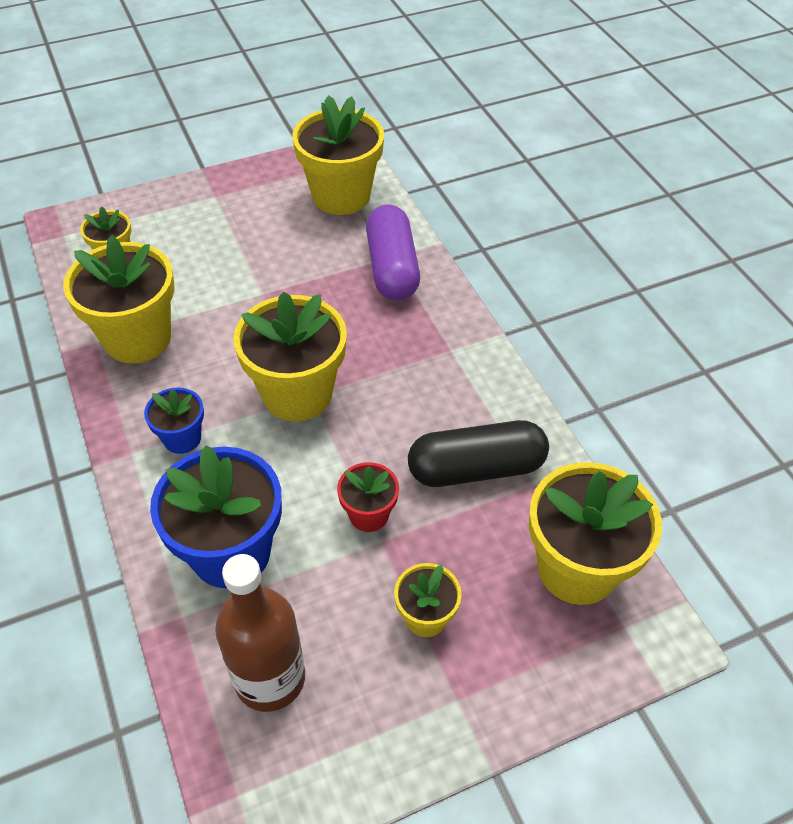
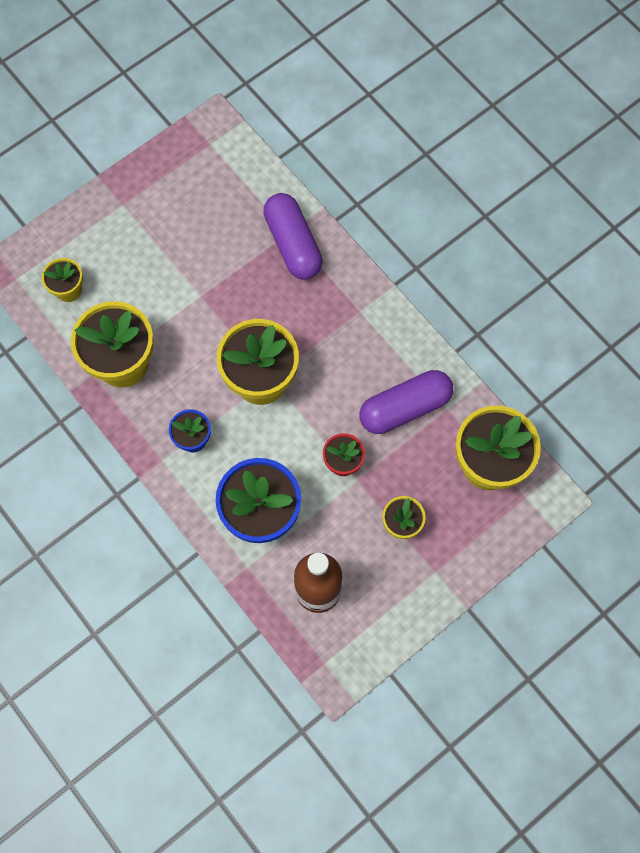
camera: 15 degrees left, 20 degrees up
yellow flower pot [292,95,384,215] -> none
black capsule [408,420,549,487] -> purple capsule [359,370,453,434]

